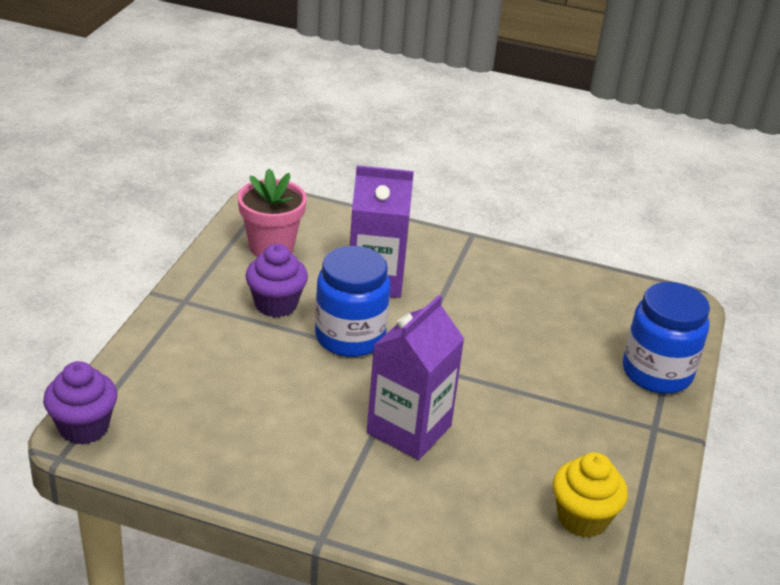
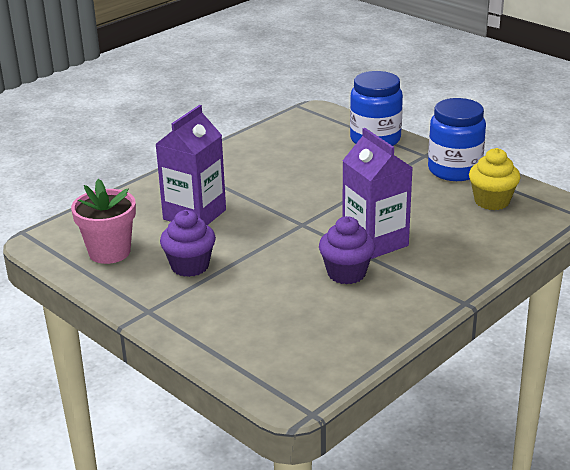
camera: 60 degrees left, 5 degrees down
purple cupcake [43,361,117,445] -> purple cupcake moved to [319,216,375,284]
blue jar [315,246,390,357] -> blue jar moved to [428,98,486,181]

